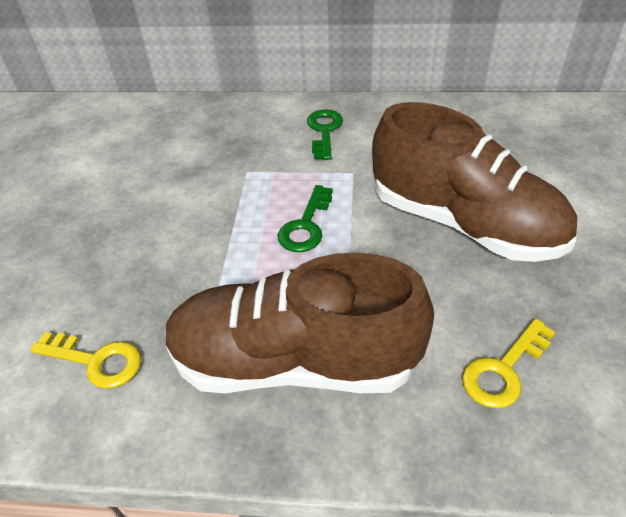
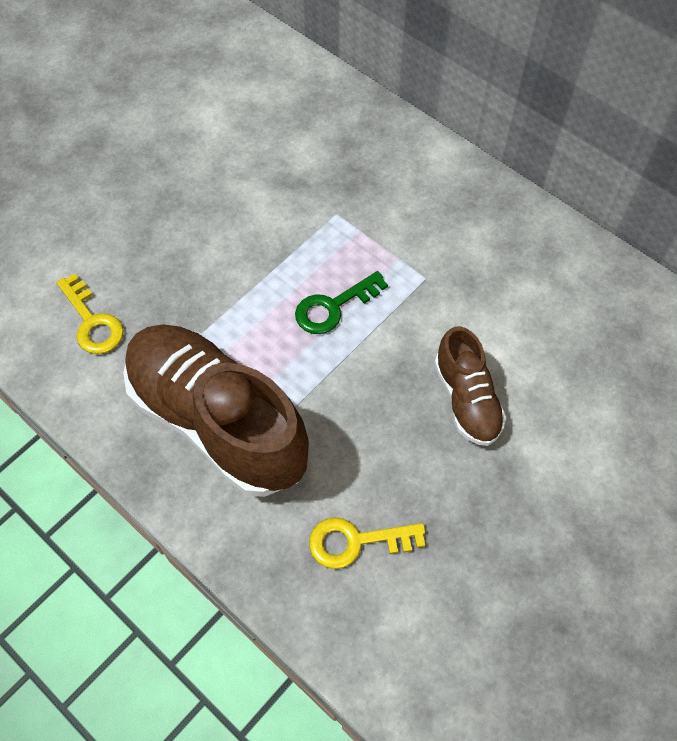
camera: 35 degrees right, 15 degrees up
green key [307,109,343,160] -> none
brown shoe [372,102,577,262] -> brown shoe [434,326,506,446], size x0.52

